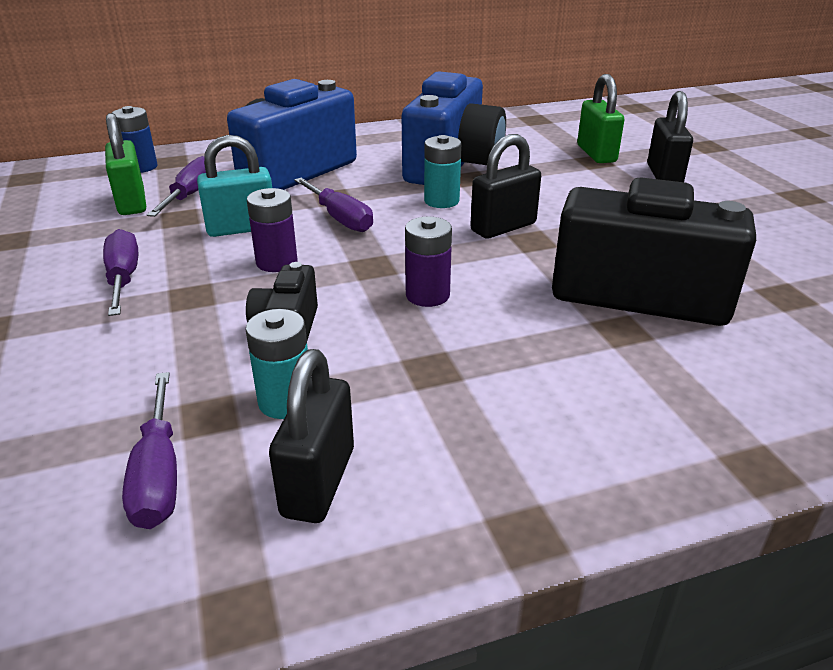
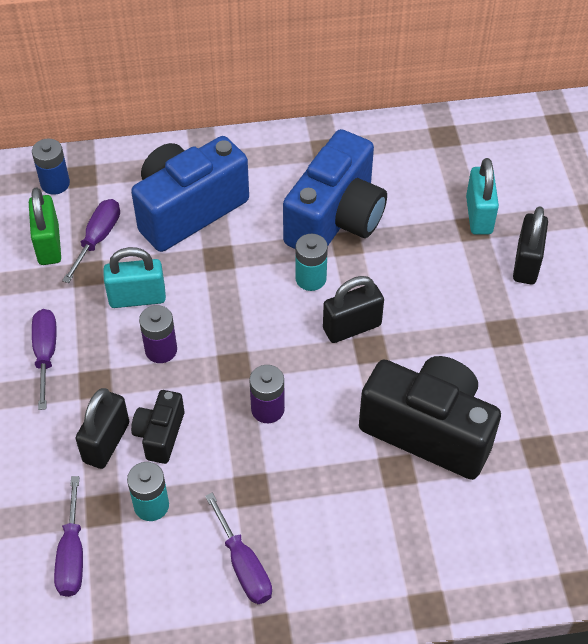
camera: 10 degrees right, 20 degrees up
black padlock [269,349,354,523] -> black padlock moved to [75,388,129,469]
purple screwdriver [294,178,373,232] -> purple screwdriver moved to [205,493,272,604]
green padlock [577,74,624,163] -> turquoise padlock [466,158,499,235]

